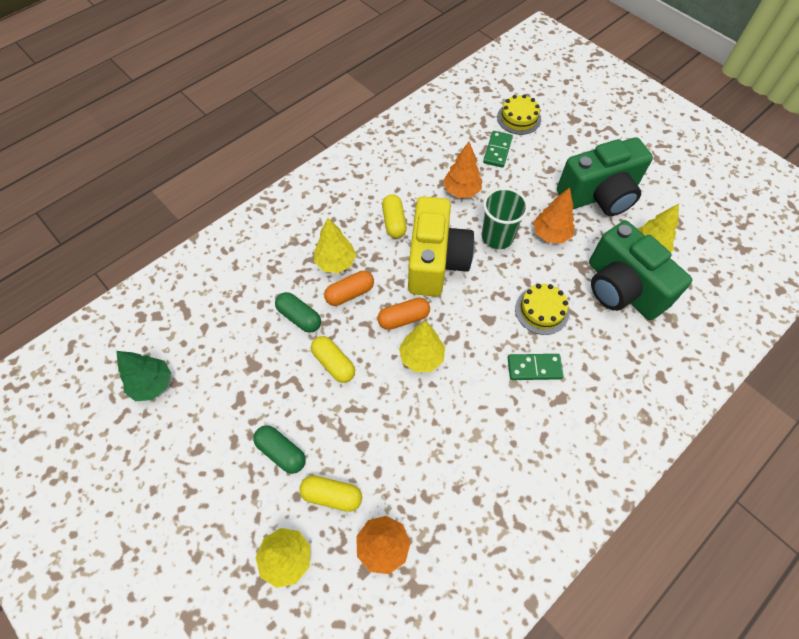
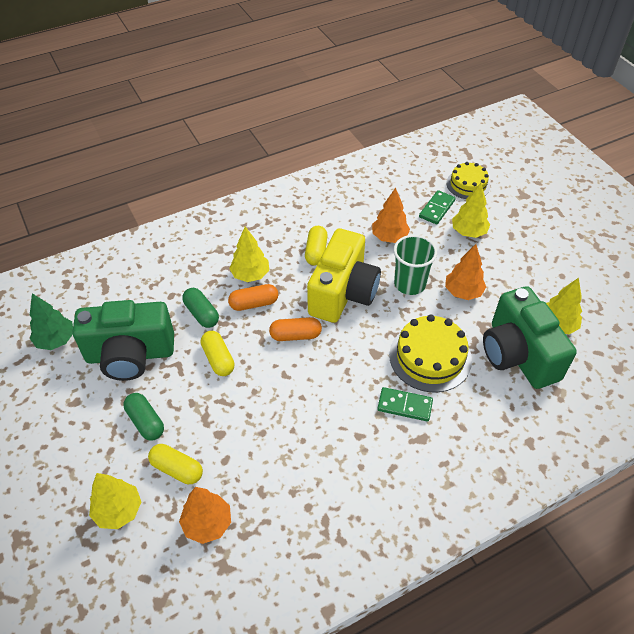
camera: 15 degrees right, 10 degrees down
yellow tree [399,321,445,372] -> yellow tree moved to [452,183,490,238]
yellow cake [515,284,569,335] -> yellow cake [389,314,472,392], size x1.54
green camera [557,137,653,216] -> green camera moved to [73,300,174,381]

